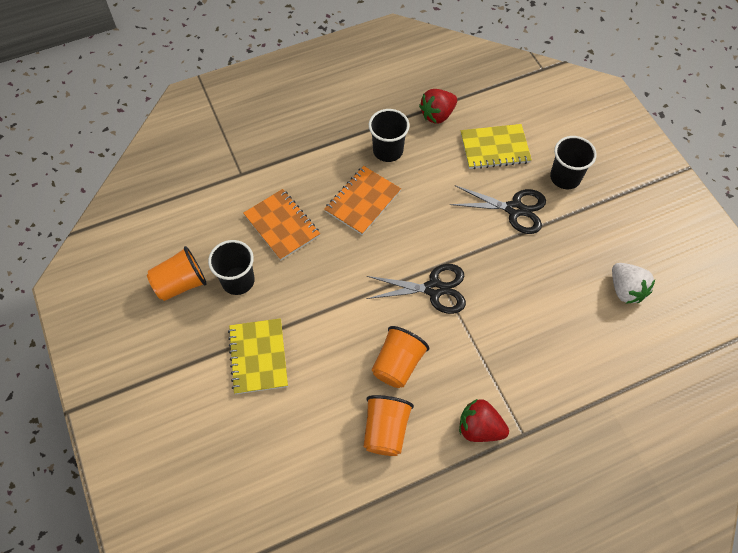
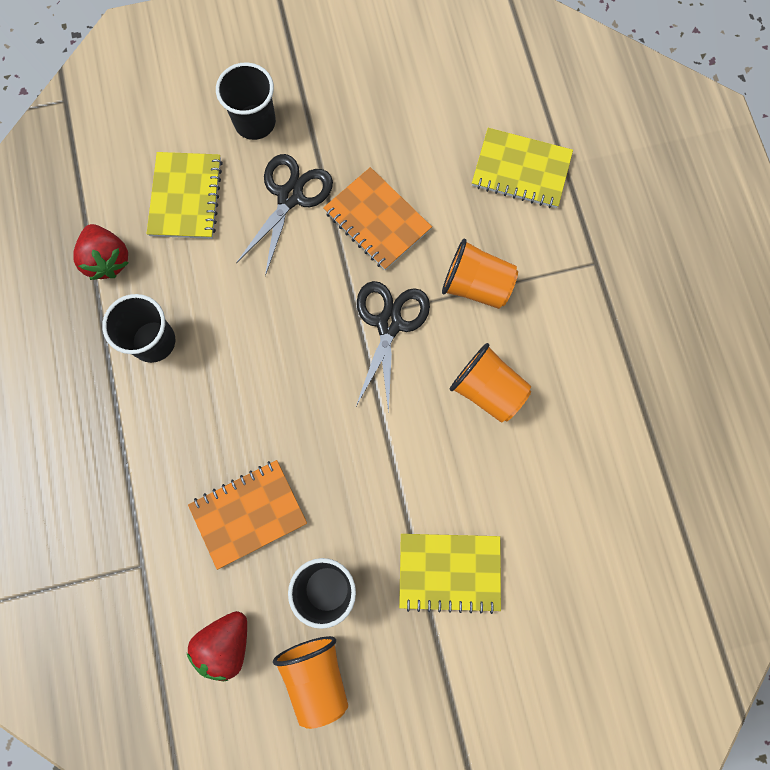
camera: 80 degrees left, 15 degrees up
orange notebook [324,166,401,235] -> orange notebook moved to [323,167,432,270]
orange cup [364,395,414,456] -> orange cup moved to [442,239,518,309]
red strawberry [459,399,509,442] -> red strawberry moved to [187,611,247,681]
white strawberry [612,263,655,304] -> none
none -> yellow notebook [472,128,573,208]

